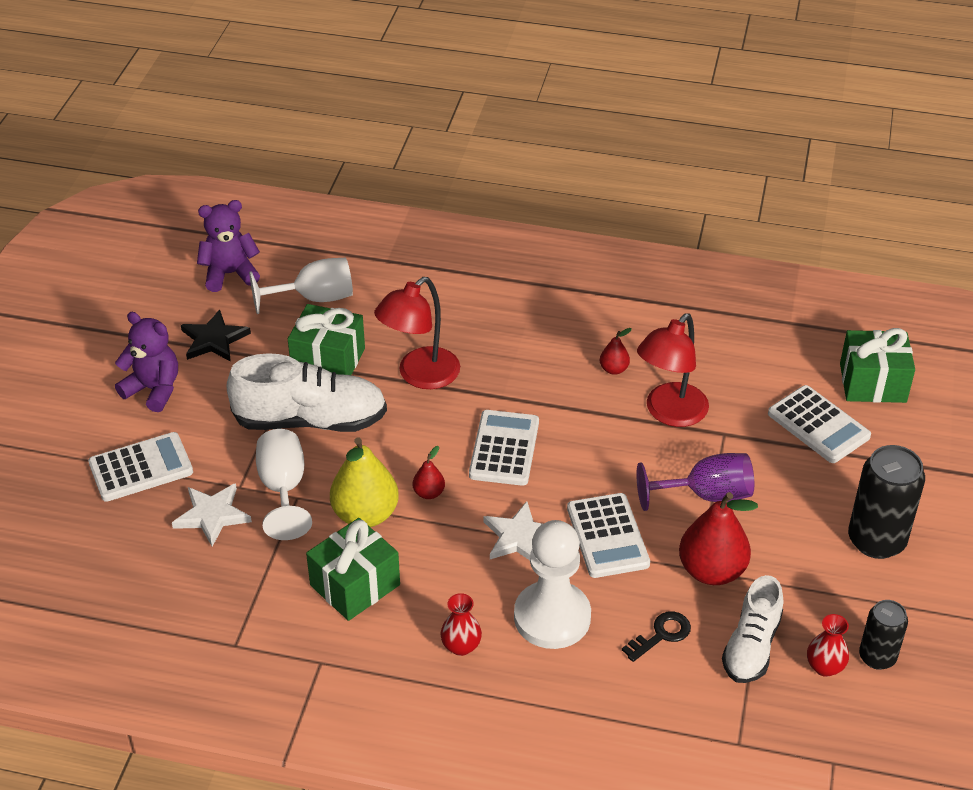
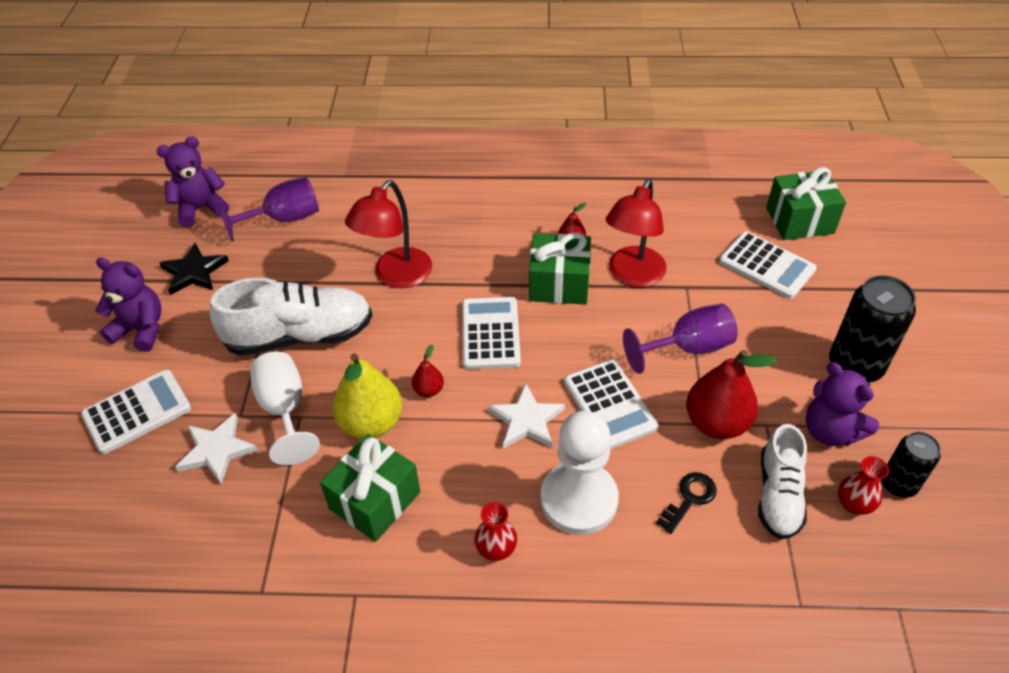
camera: 10 degrees left, 5 degrees up
white goblet [249,258,353,314] -> purple goblet [217,177,319,241]
green gift [288,304,365,375] -> green gift moved to [529,233,591,305]
none -> purple teddy bear [806,362,879,446]

